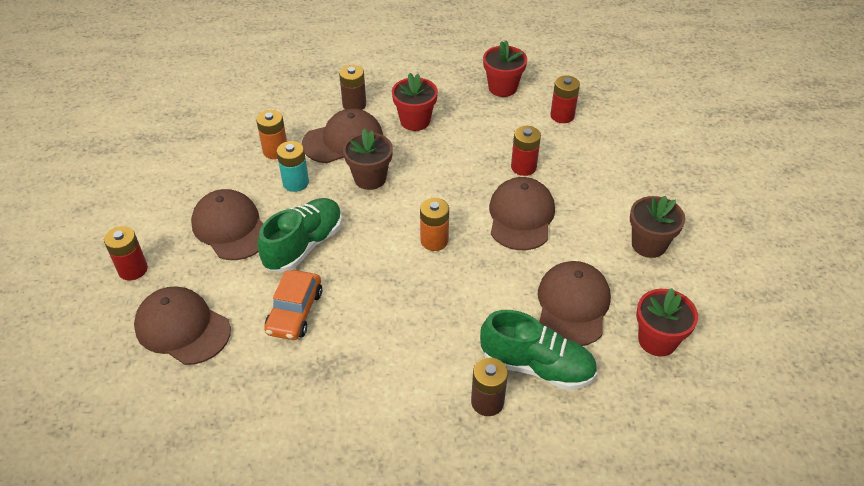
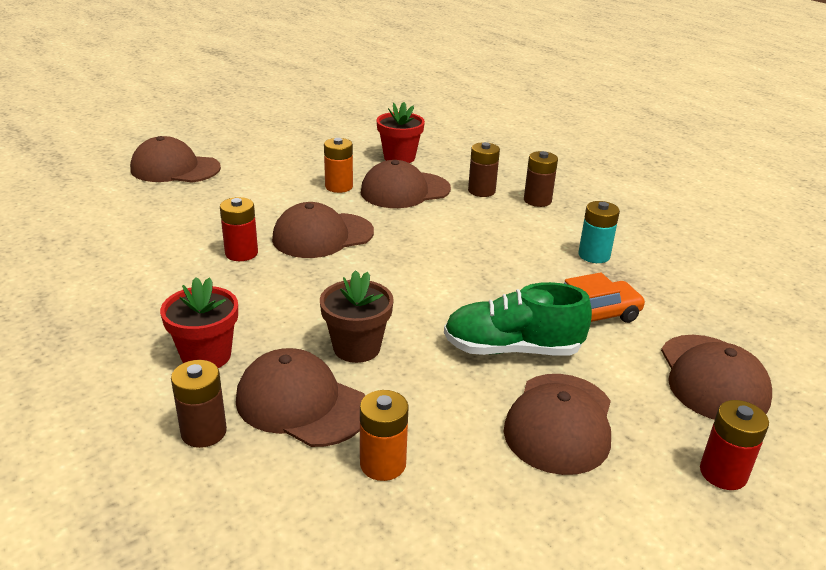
camera: 125 degrees left, 15 degrees down
turquoise battery [277,141,309,192] -> turquoise battery moved to [578,201,620,263]
orange battery [420,198,449,251] -> orange battery moved to [324,138,353,193]
green shoe [480,310,597,390] -> brown battery [468,142,500,197]
red flower pot [483,41,527,97] -> none
red battery [550,75,580,123] -> none
brown flower pot [630,196,685,258] -> none
none -> brown cap [130,136,221,182]

